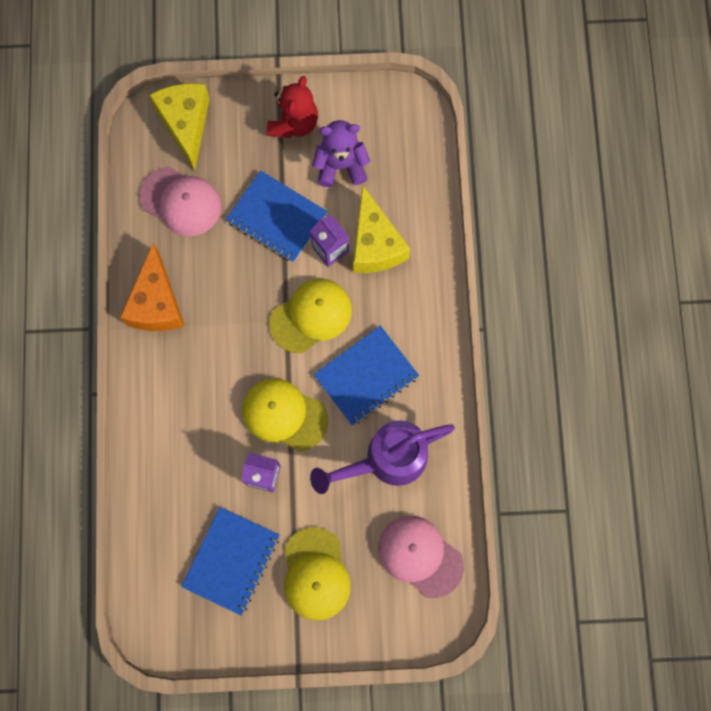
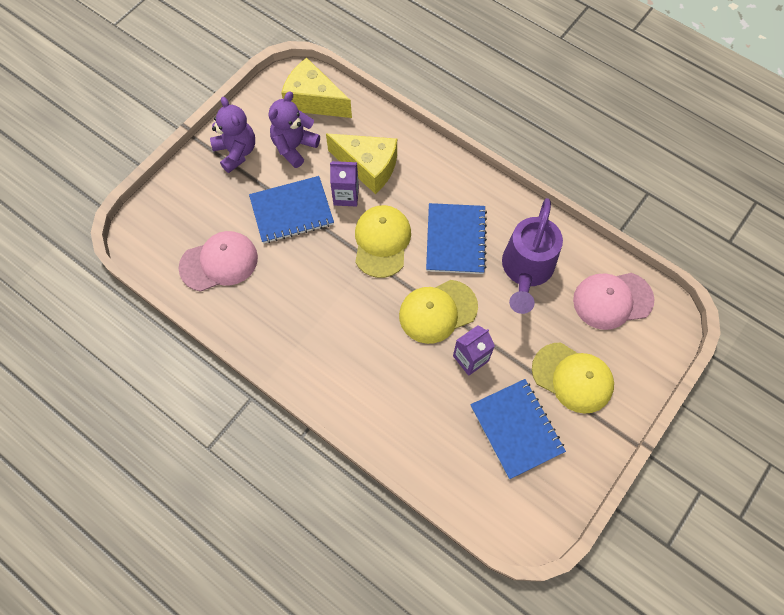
camera: 50 degrees left, 10 degrees down
orange cheese [120,243,185,331] -> none
yellow cheese [149,83,210,171] -> yellow cheese moved to [281,58,352,118]
red teddy bear [267,76,318,138] -> purple teddy bear [210,97,255,173]

